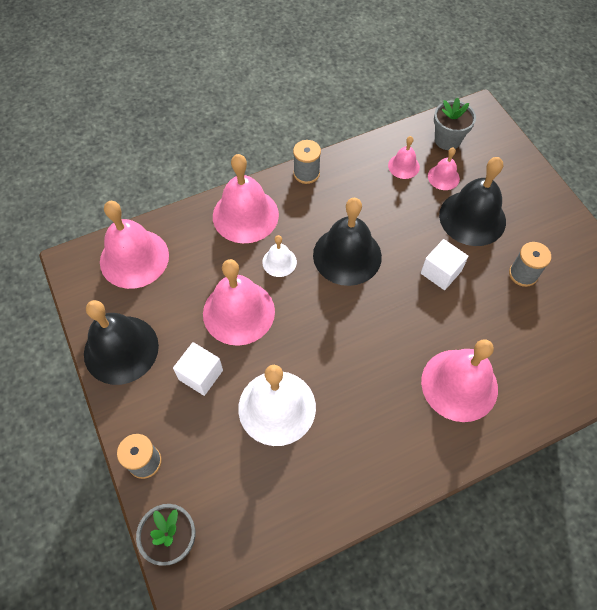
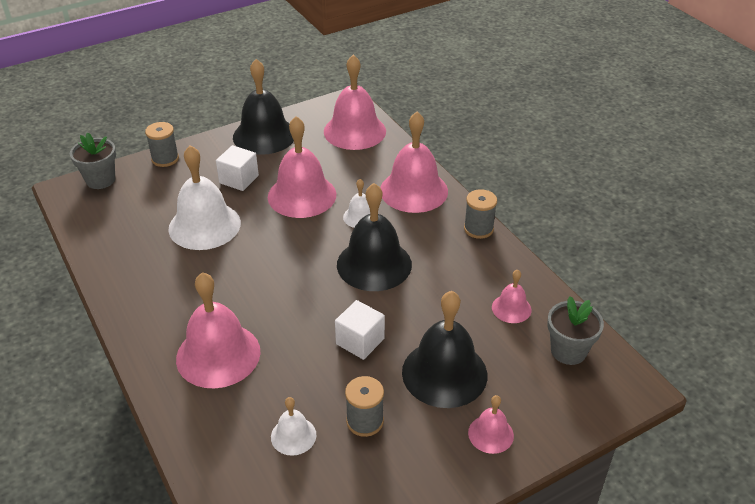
camera: 85 degrees right, 20 degrees down
pink bell [428,148,460,190] -> pink bell moved to [468,395,514,454]
none -> white bell [271,397,316,456]

